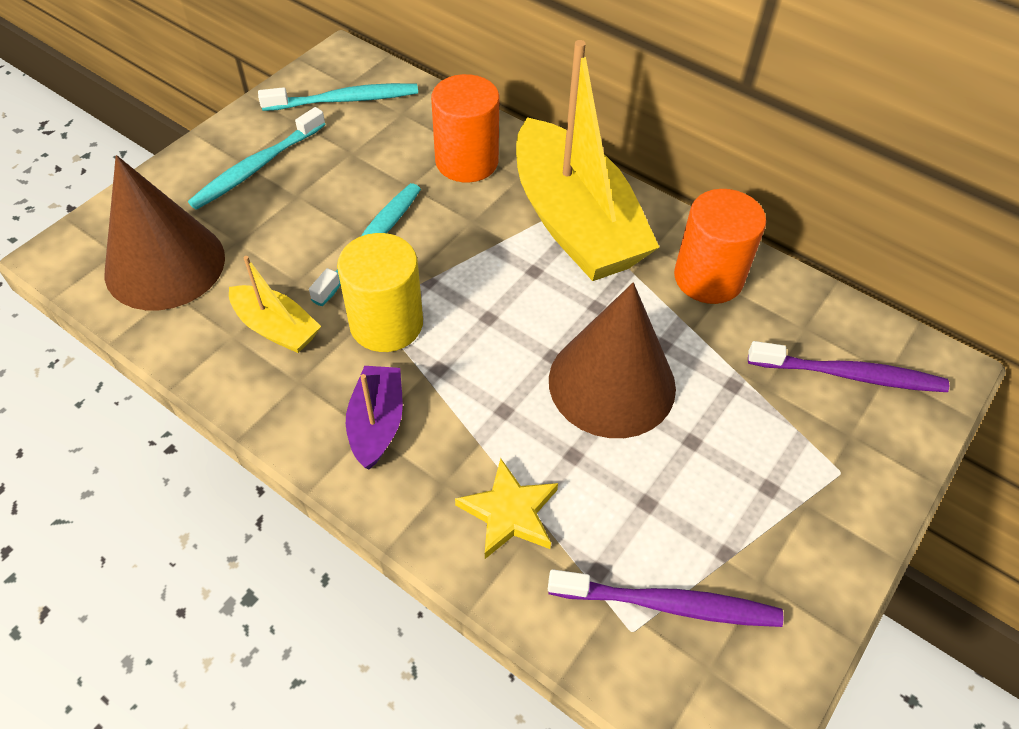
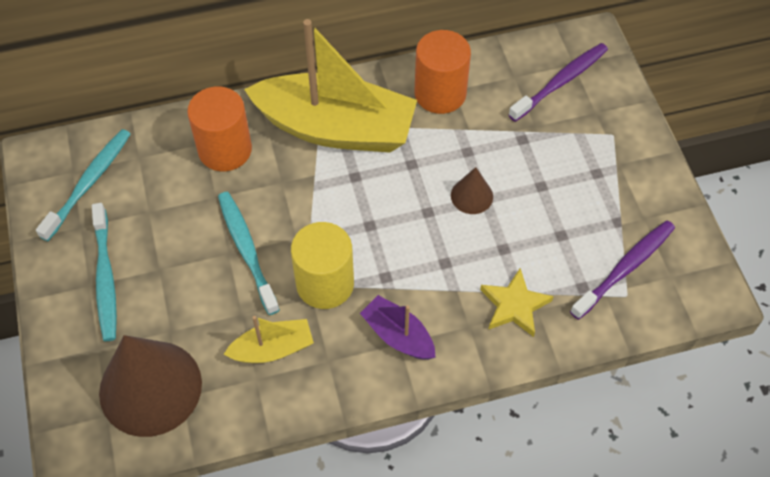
camera: 50 degrees left, 5 degrees up
brown cone [549,283,676,438] -> brown cone [451,167,493,214], size x0.46

